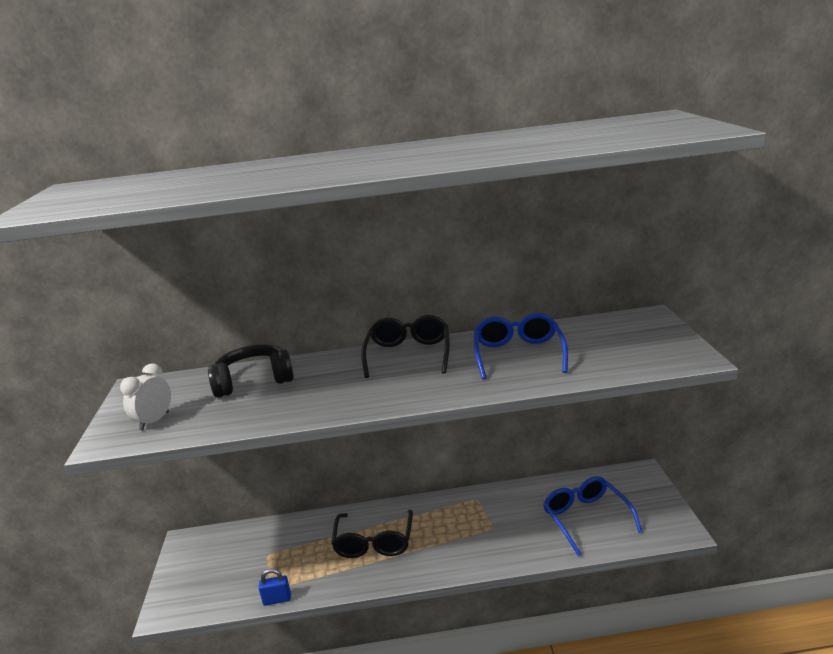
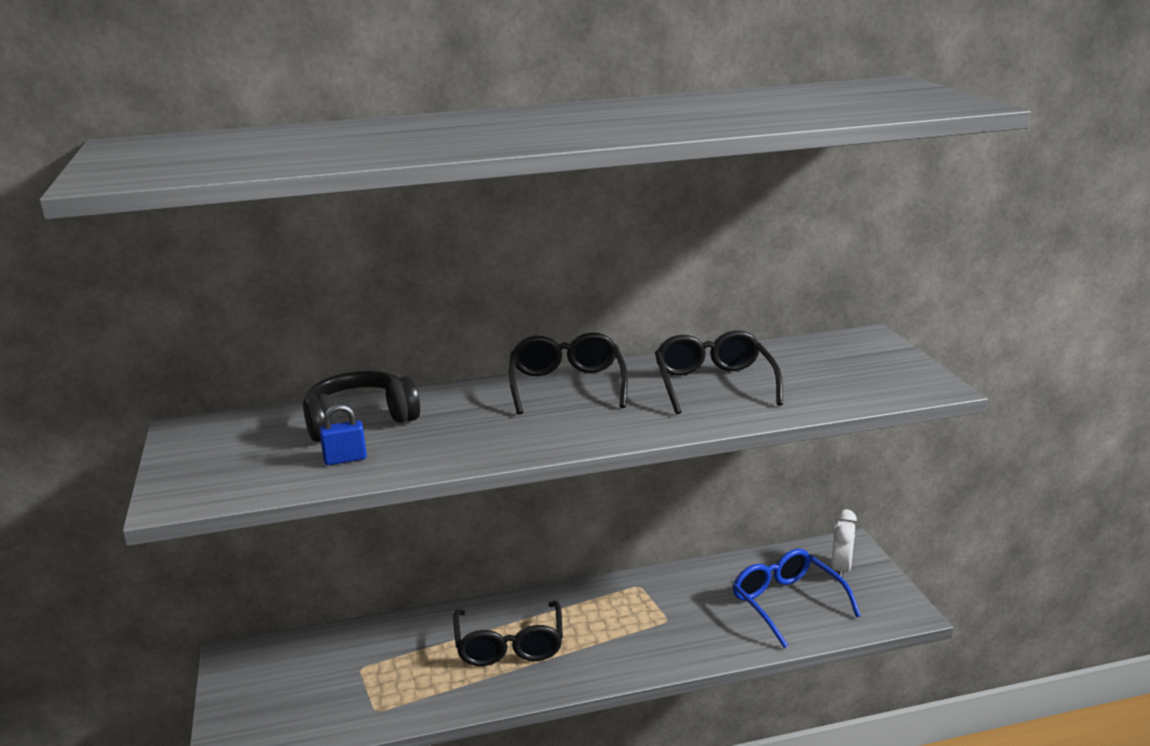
camera: 10 degrees left, 0 degrees up
white clock [120,363,171,430] -> white clock moved to [831,509,857,577]
blue padlock [259,569,291,606] -> blue padlock moved to [319,404,367,465]
blue glasses [474,313,568,379] -> black glasses [655,330,783,414]

